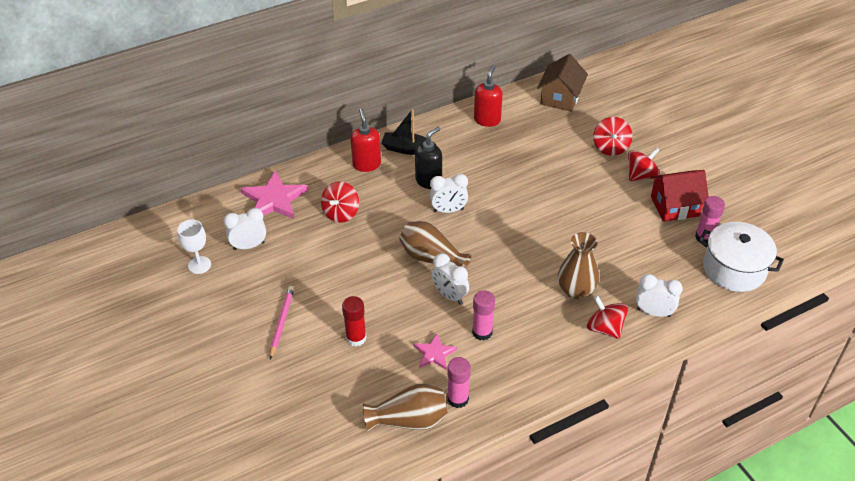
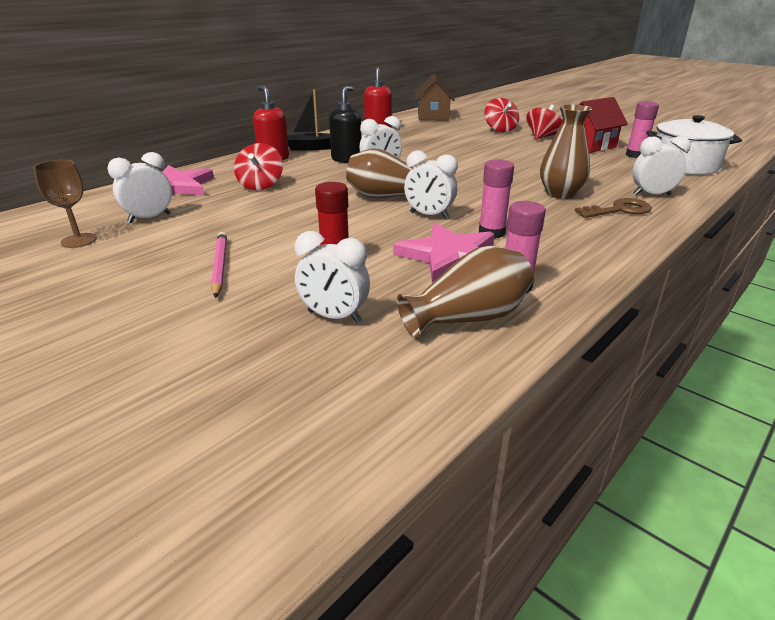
camera: 20 degrees left, 15 degrees down
white goblet [177,220,211,274] -> brown goblet [33,160,97,248]
pink star [414,333,457,370] -> pink star [393,223,494,282], size x1.76
red spinning top [587,296,628,339] -> brown key [575,198,652,218]
none -> white clock [295,231,370,323]

